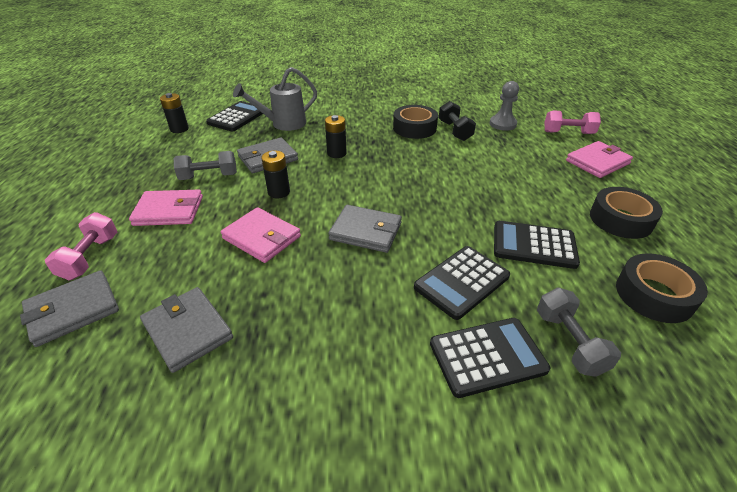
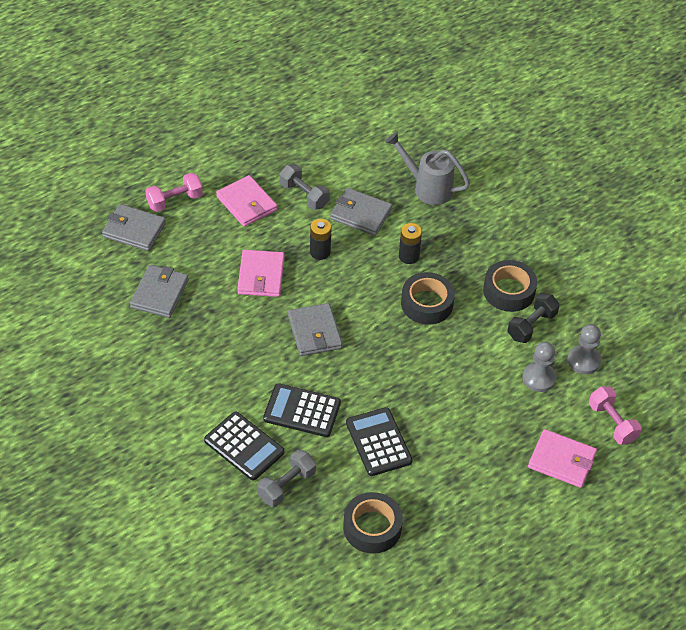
camera: 55 degrees right, 10 degrees up
black battery [160,93,189,133] -> none
black calculator [206,101,263,132] -> none
black tape [590,187,663,239] -> black tape moved to [401,272,455,325]
none -> grey pawn [523,342,557,392]

